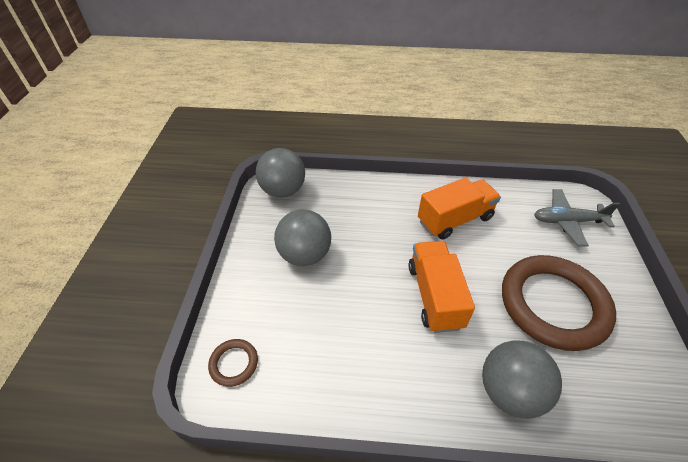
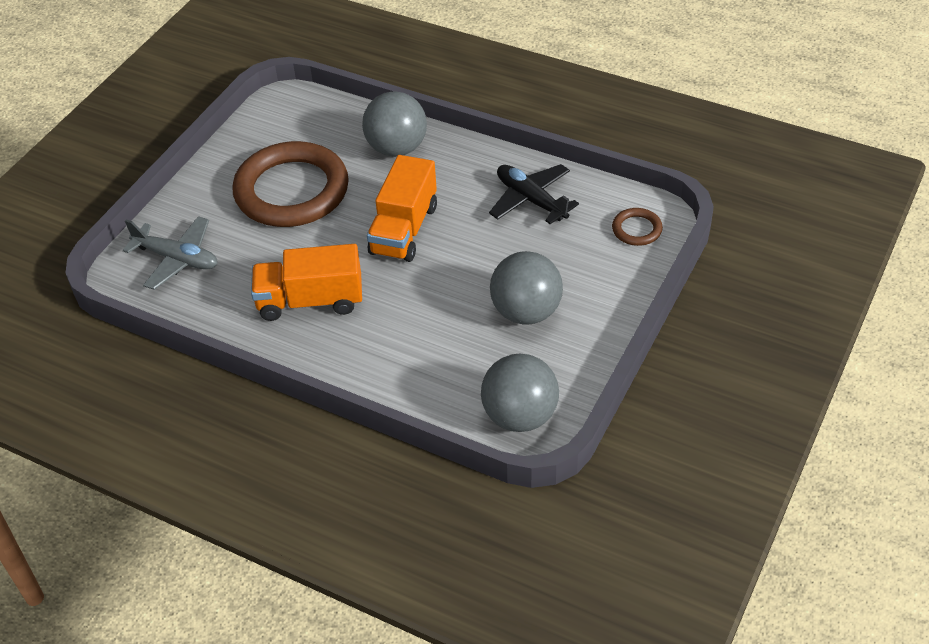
camera: 155 degrees left, 0 degrees up
none -> black plane [489,164,579,224]

